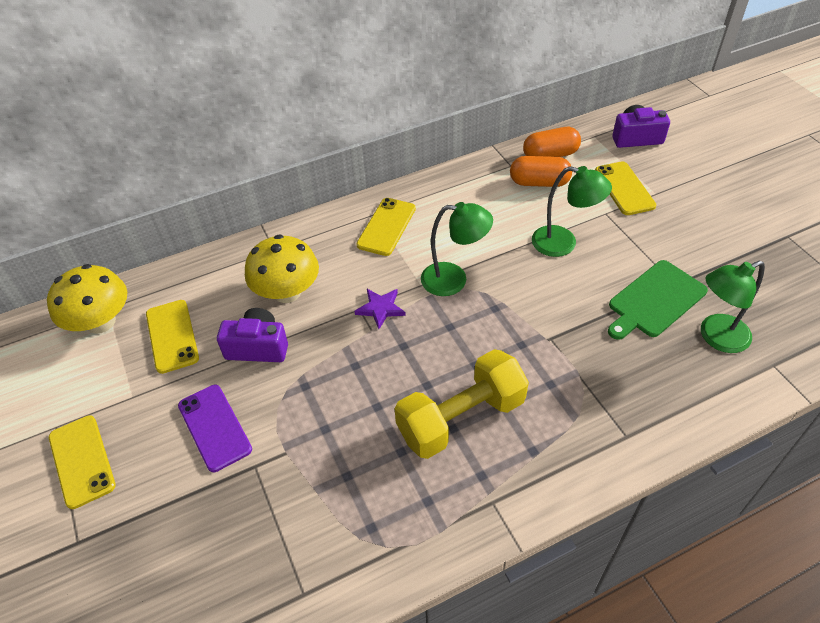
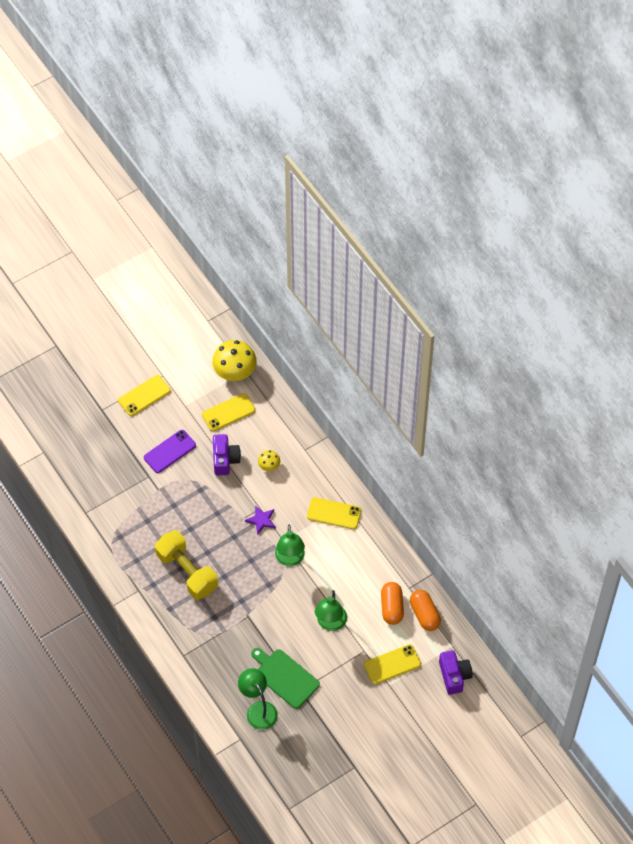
camera: 80 degrees right, 10 degrees up
yellow mushroom [245,234,319,303] -> yellow mushroom [258,450,280,471], size x0.50

